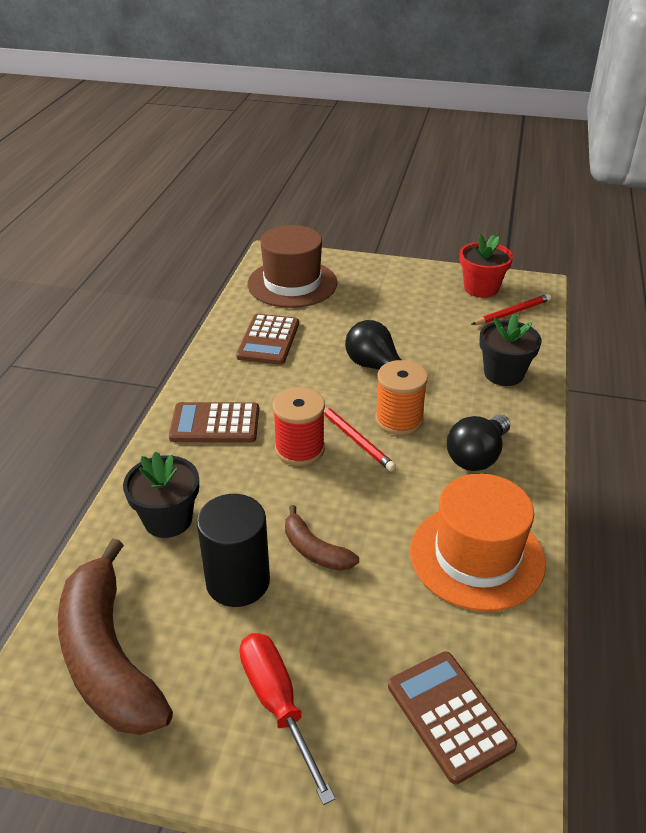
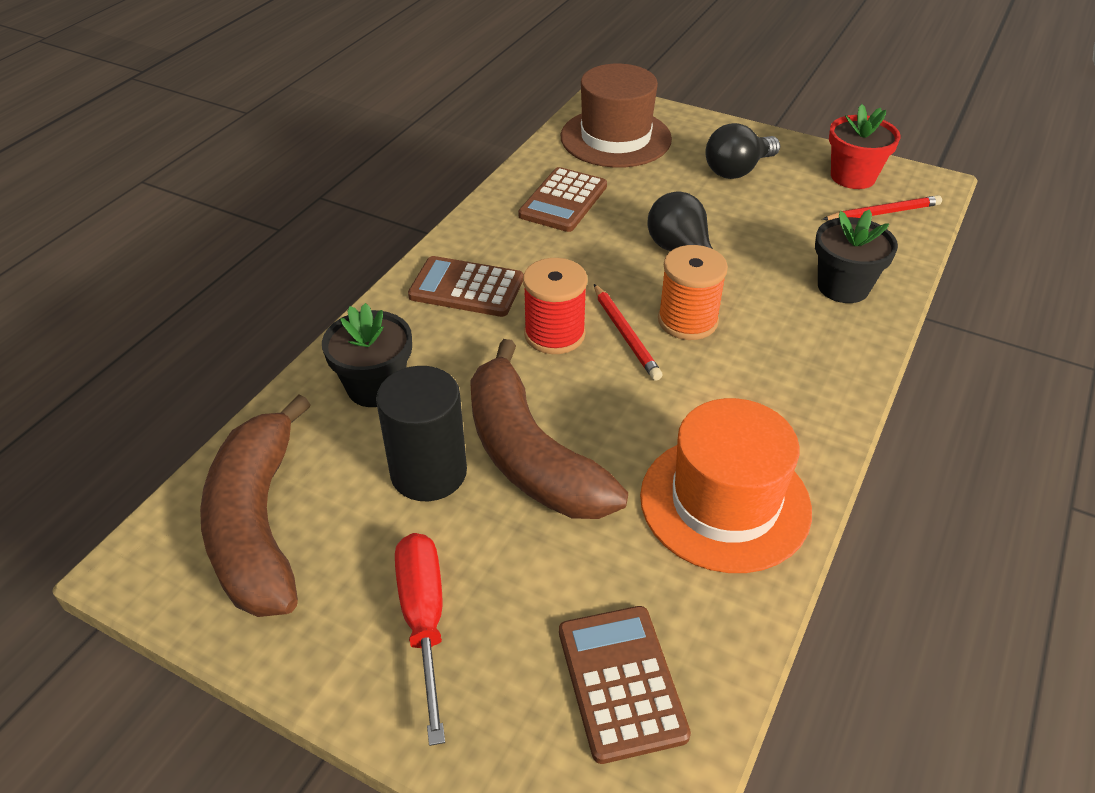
camera: 15 degrees right, 5 degrees up
brown banana [285,505,359,571] -> brown banana [470,339,628,519], size x2.06
black light bulb [447,414,510,471] -> black light bulb moved to [705,123,780,179]

